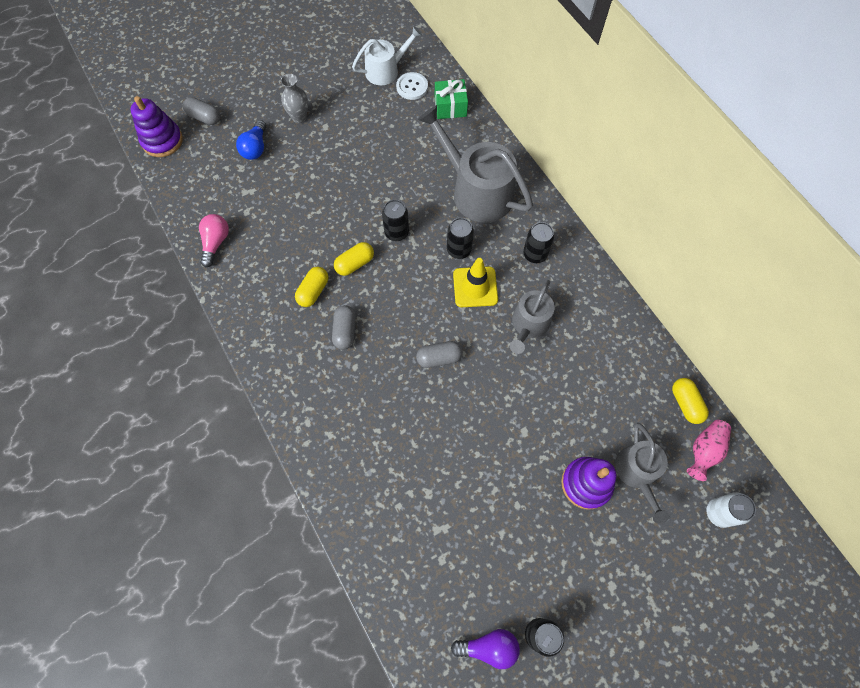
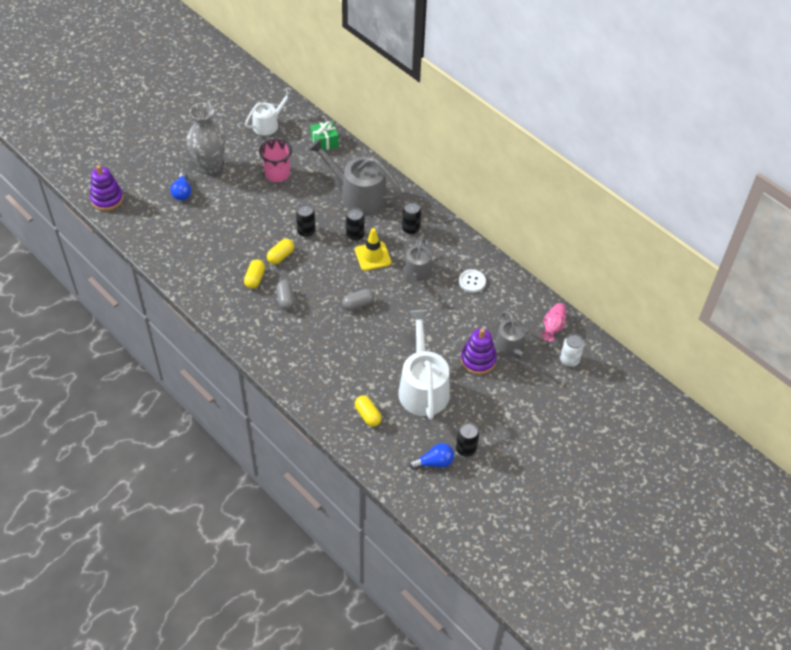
camera: 15 degrees left, 15 degrees down
grey capsule [183,97,220,125] -> none
pink light bulb [199,214,229,267] -> none
grey vase [281,74,308,123] -> grey vase [187,103,226,175], size x1.92
white button [396,72,428,100] -> white button moved to [459,269,486,293]
purple light bulb [451,629,520,669] -> blue light bulb [409,443,454,470]
yellow capsule [672,378,709,424] -> yellow capsule moved to [355,395,382,427]
none -> pink cup [259,139,292,182]
none -> white watering can [398,310,450,420]

